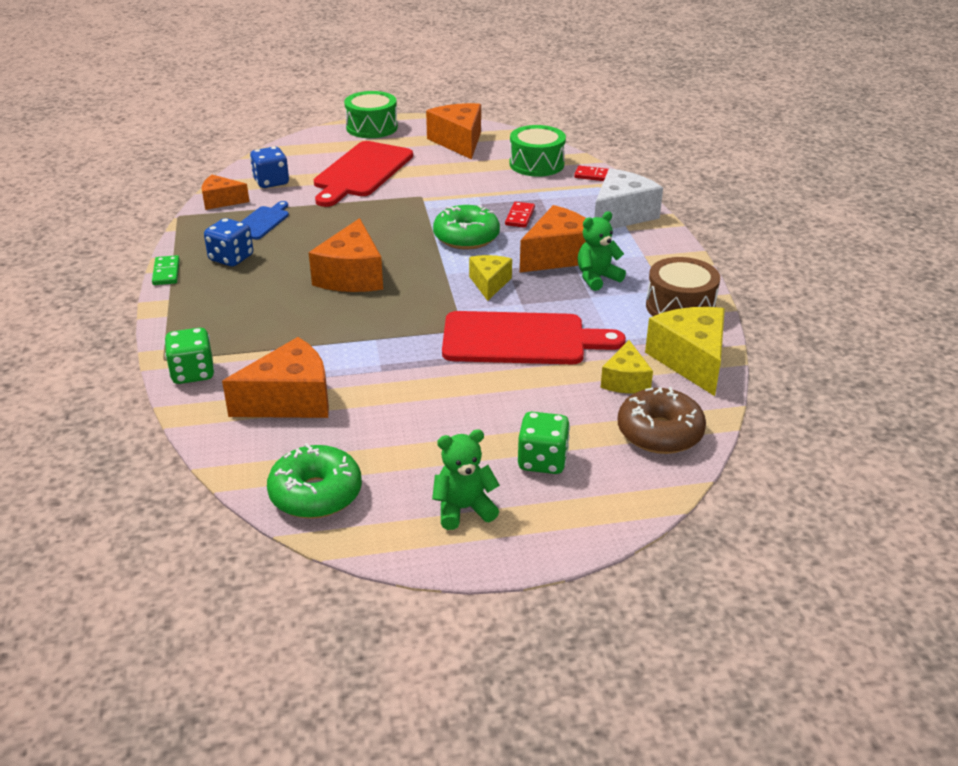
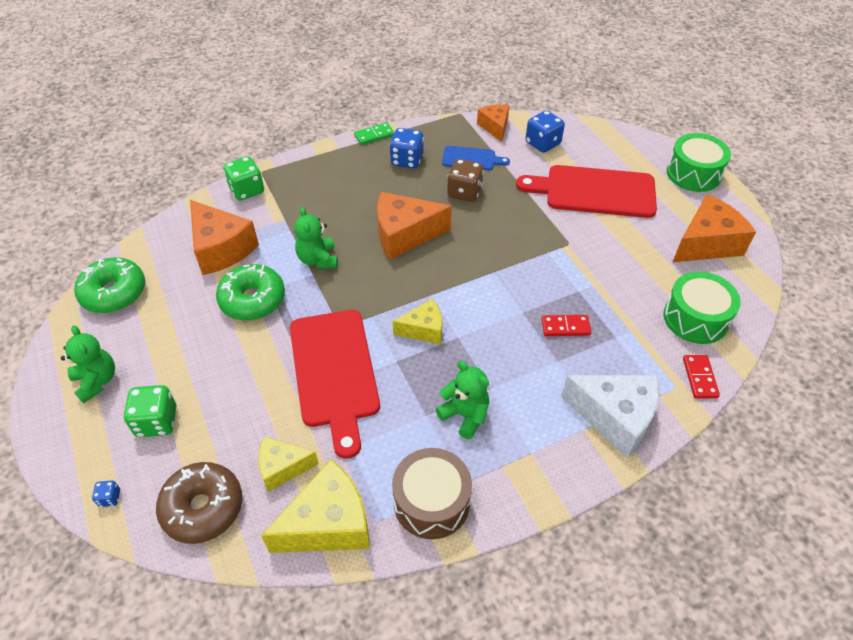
camera: 75 degrees right, 15 degrees up
green donut [433,205,500,250] -> green donut moved to [216,264,285,321]
orange cheese [520,205,586,272] -> none
none -> blue dice [92,481,120,507]
none -> green teddy bear [294,207,338,269]
none -> brown dice [447,159,484,202]

